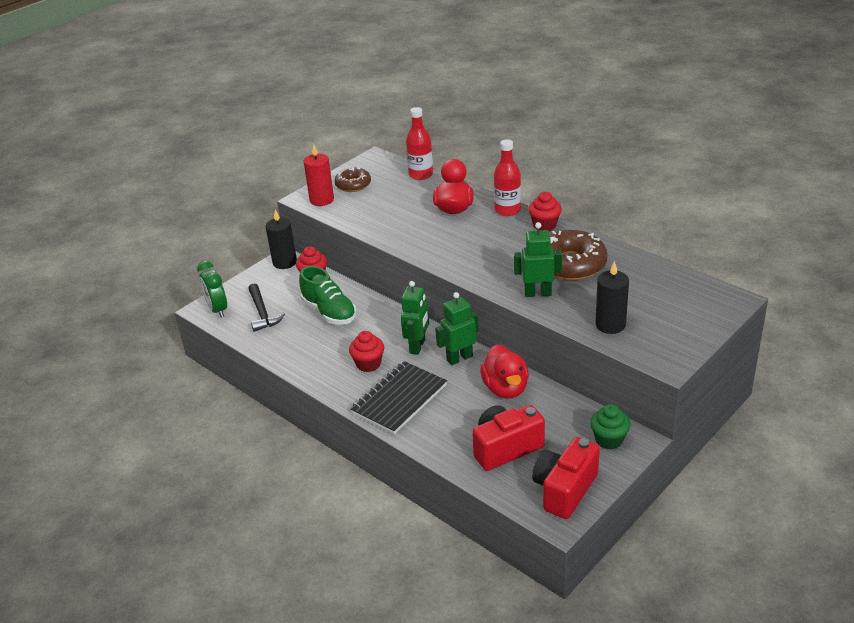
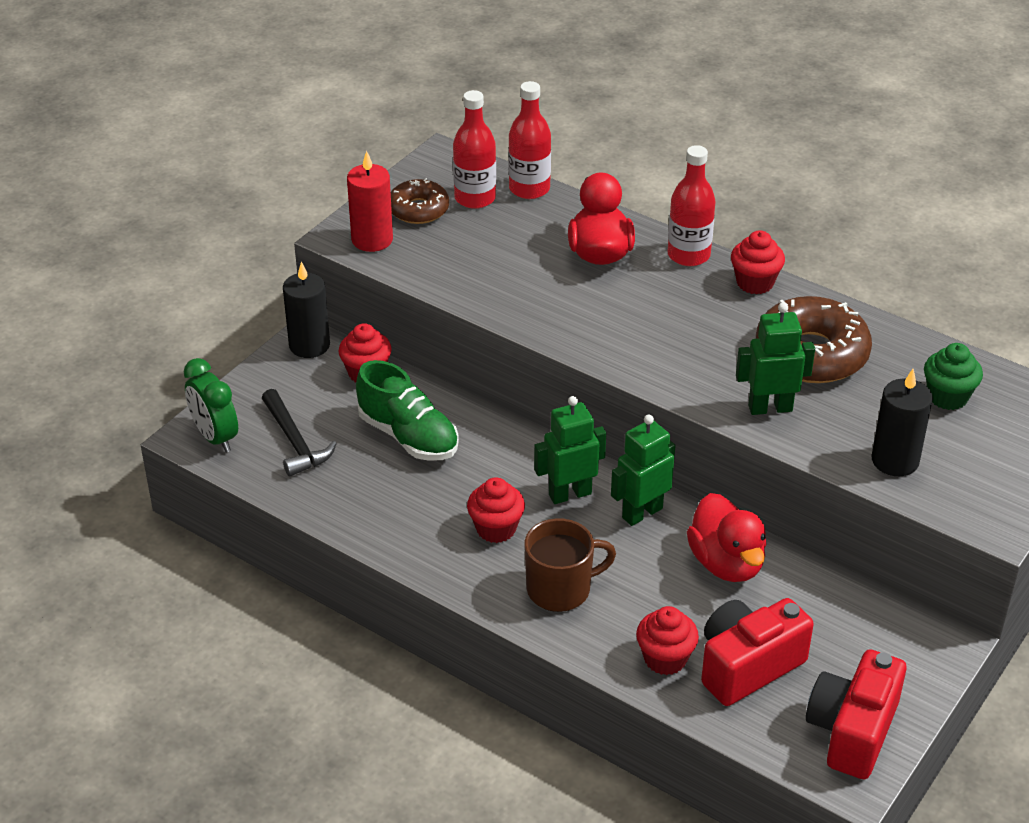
camera: 10 degrees left, 5 degrees up
black notebook [350,361,447,434] -> brown mug [524,518,616,612]
green robot [401,281,429,355] -> green robot turned 120 degrees counterclockwise [534,396,606,504]
green cupcake [590,404,630,450] -> green cupcake moved to [924,343,983,410]
none -> red bottle [453,90,496,209]
none -> red cupcake [636,606,699,675]

